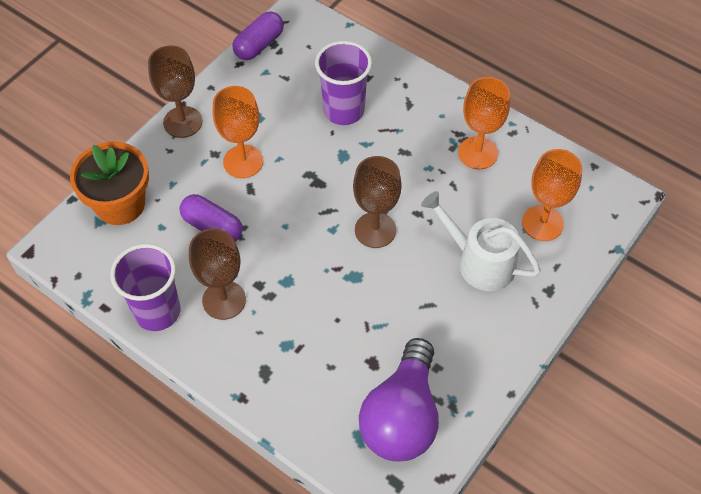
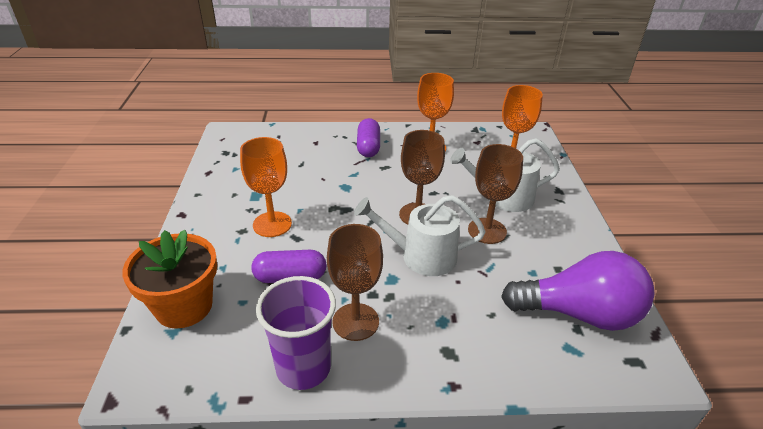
camera: 40 degrees left, 20 degrees down
brown goblet [148,45,202,138] -> brown goblet moved to [468,144,523,244]
purple capsule [233,12,284,60] -> purple capsule moved to [357,118,380,157]
purple cup [315,41,372,125] -> none
purple light bulb [359,338,439,462] -> purple light bulb turned 60 degrees counterclockwise [501,251,654,331]
none -> white watering can [354,195,486,276]

